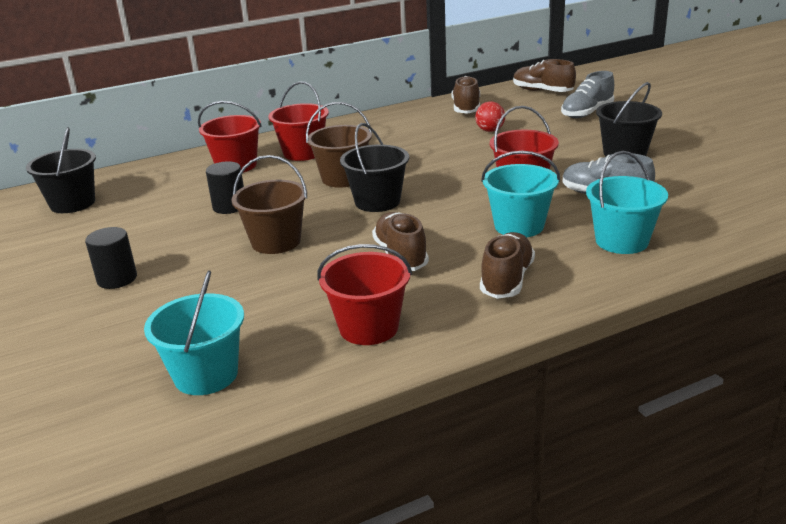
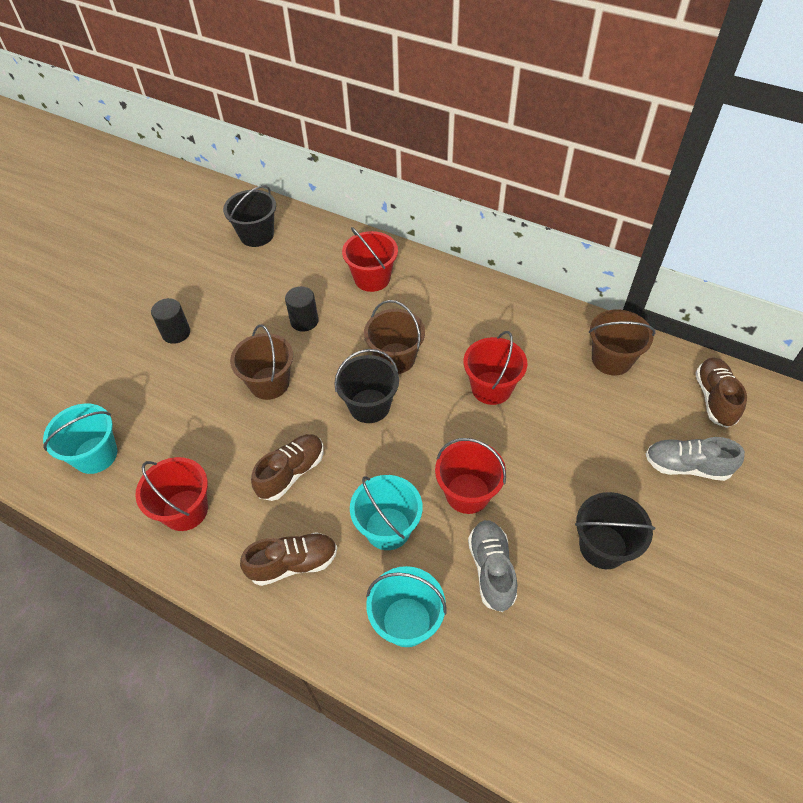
camera: 55 degrees right, 25 degrees up
red bucket [269,82,329,161] -> red bucket moved to [464,331,527,405]
brown shoe [452,76,480,114] -> brown bucket [589,309,656,375]
red ball [475,101,505,132] -> none

